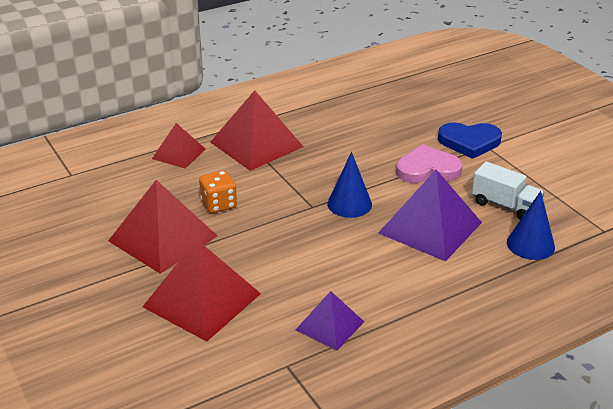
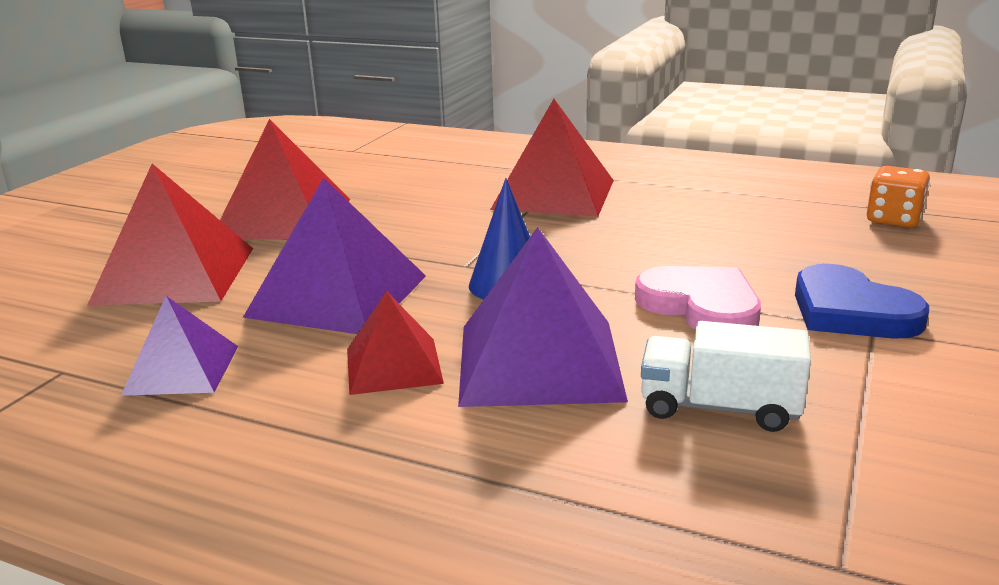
camera: 55 degrees right, 10 degrees down
red pyramid [152,123,206,169] -> red pyramid moved to [347,291,444,395]
orange dice [199,170,237,213] -> orange dice moved to [867,166,930,228]
white truck [472,162,544,220] -> white truck turned 105 degrees clockwise [641,321,811,432]
blue cone [507,191,555,260] -> none
none -> purple pyramid [243,178,426,334]

